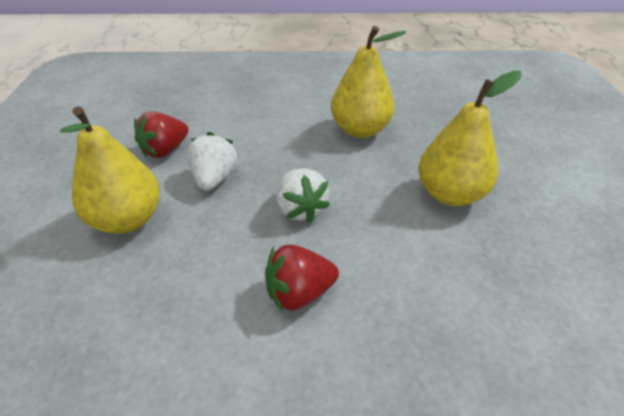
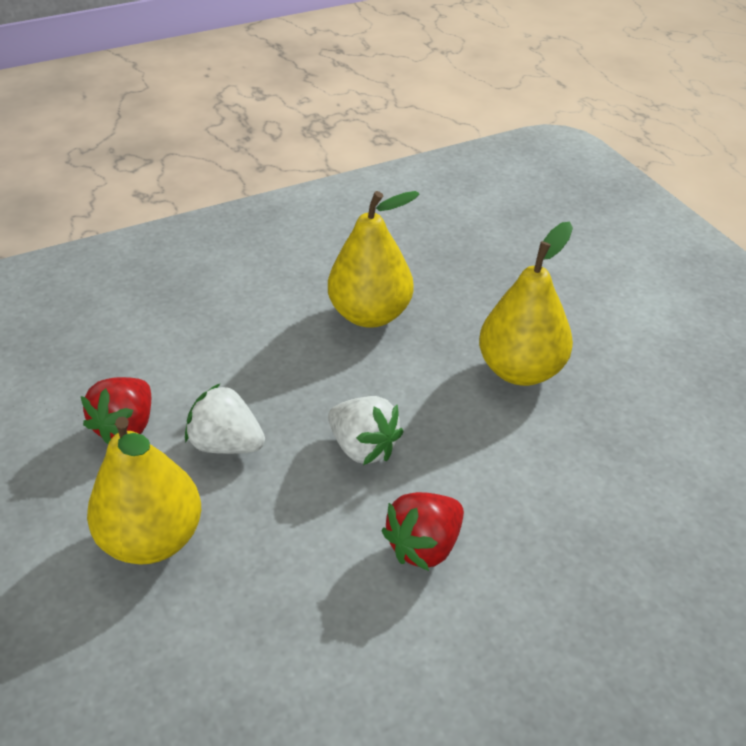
camera: 25 degrees left, 0 degrees up
white strawberry [187,132,237,191] -> white strawberry turned 45 degrees counterclockwise [185,384,265,454]

